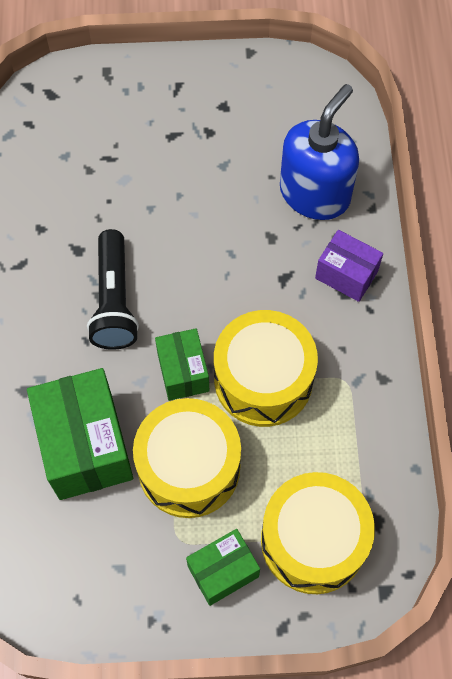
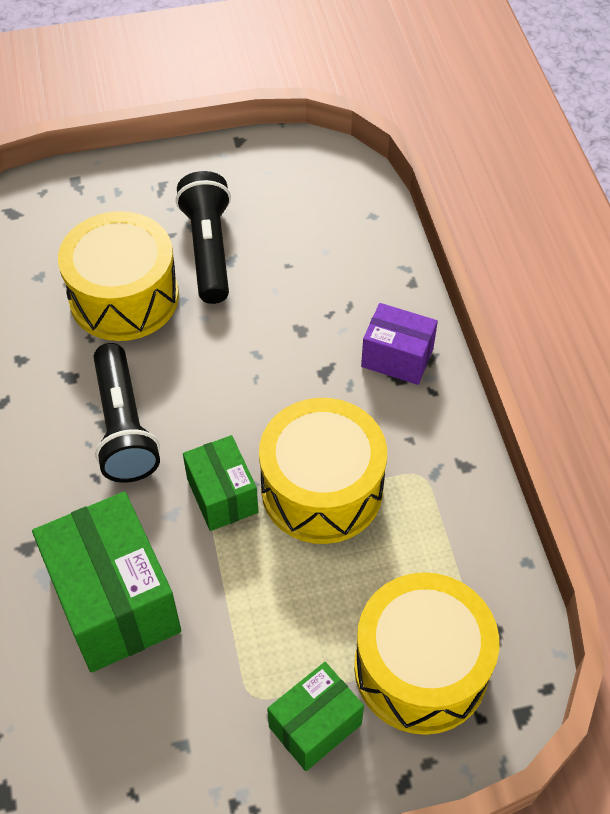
camera: 10 degrees left, 10 degrees down
yellow drum [133,398,241,518] -> yellow drum moved to [58,211,179,341]
blue soap dispenser [280,84,359,220] -> none
none -> black flashlight [176,171,231,304]

